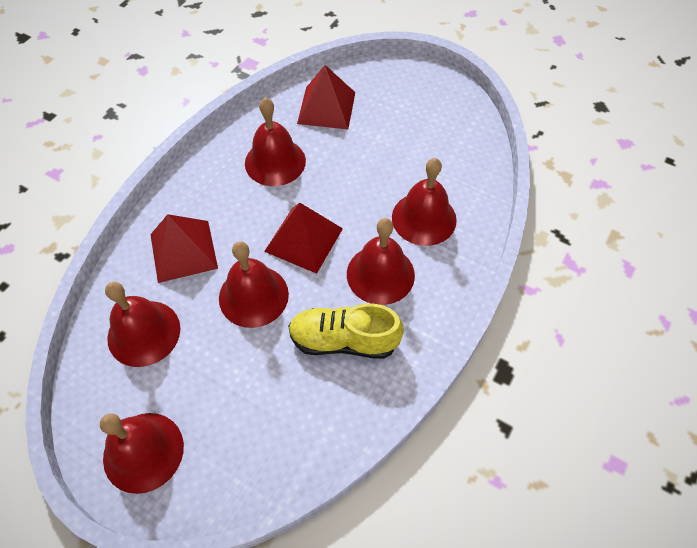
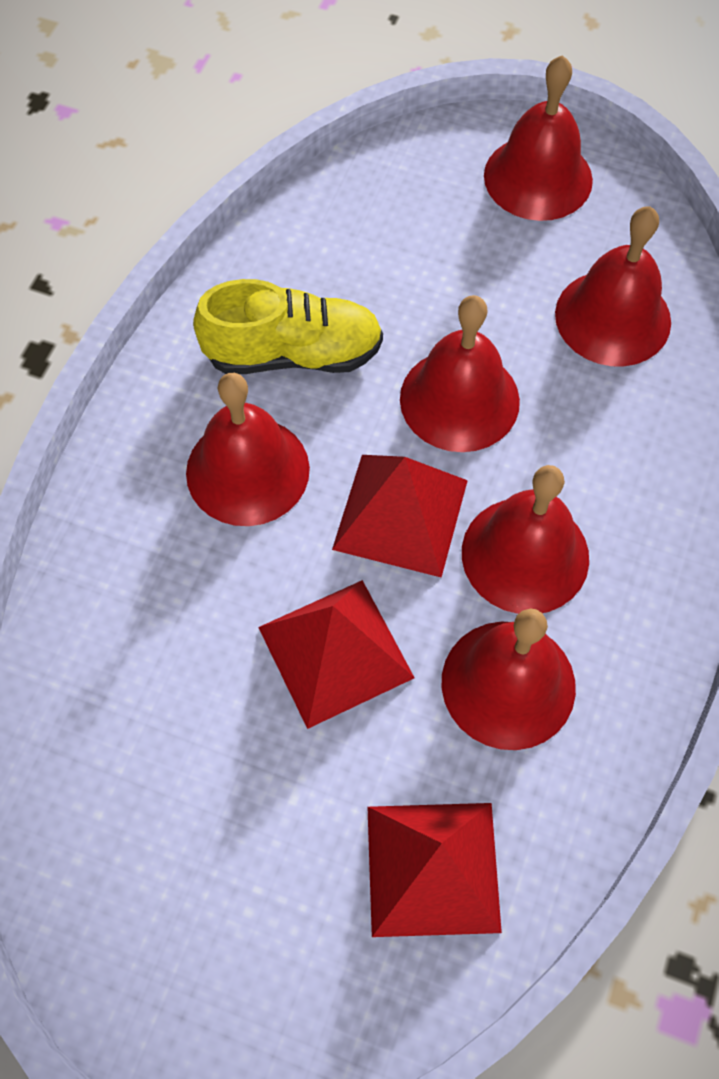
camera: 170 degrees right, 5 degrees up
red pyramid [150,214,218,283] -> red pyramid moved to [258,580,415,729]
red bell [392,158,457,246] -> red bell moved to [462,465,589,614]

